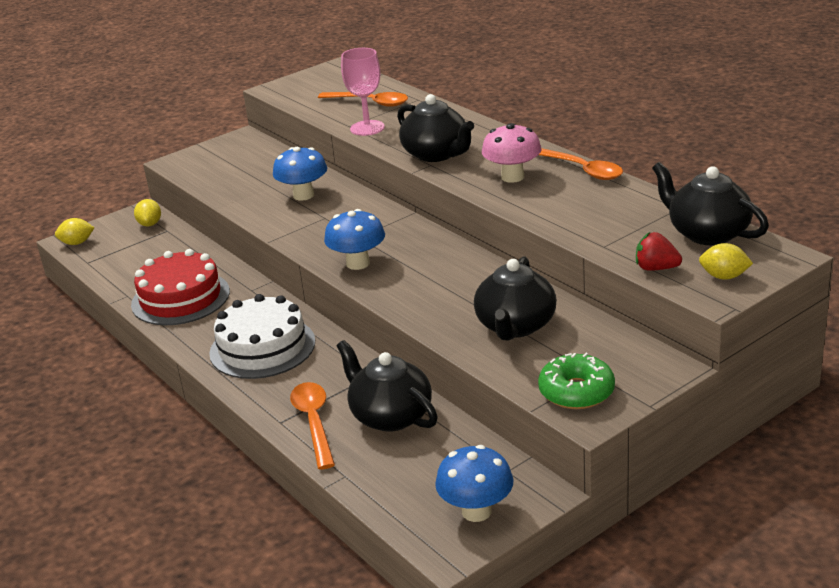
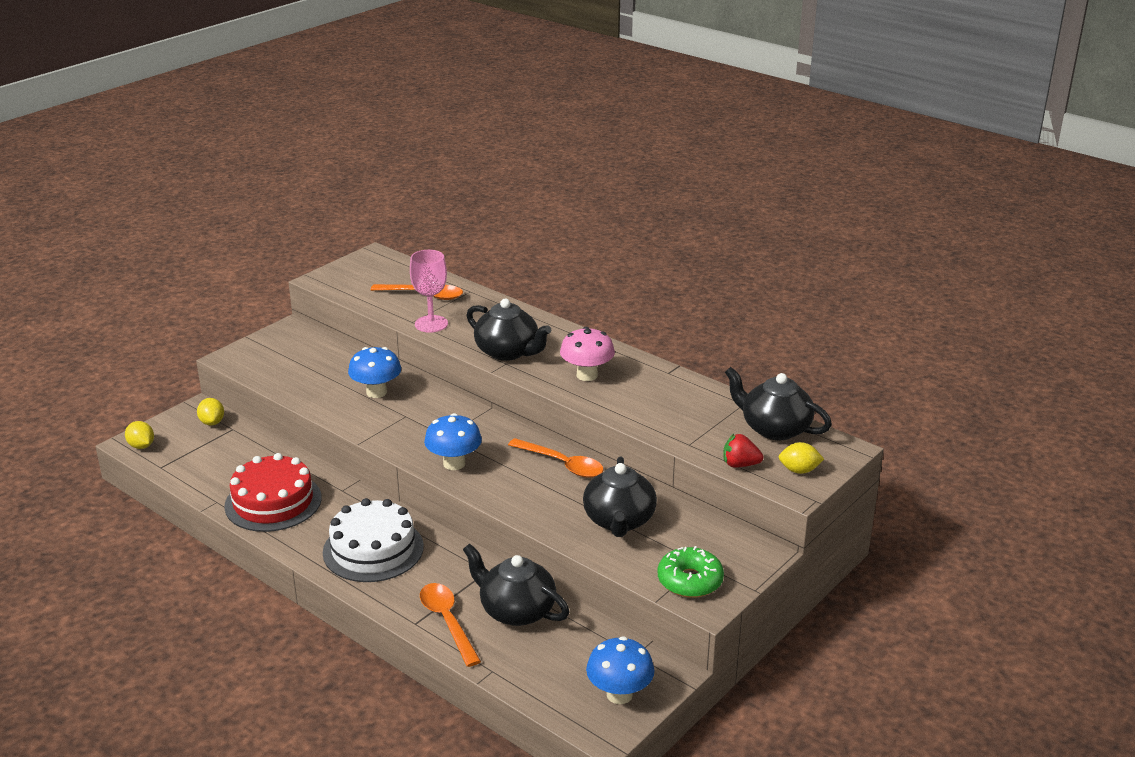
camera: 15 degrees left, 0 degrees up
yellow lemon [55,218,94,245] -> yellow lemon turned 75 degrees clockwise [125,421,154,449]
orange spoon [539,148,623,180] -> orange spoon moved to [508,438,604,478]

